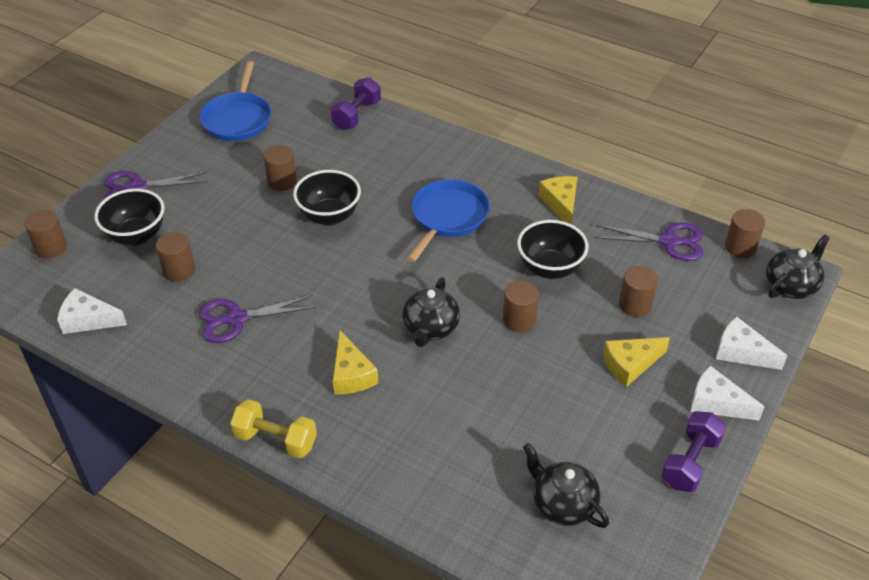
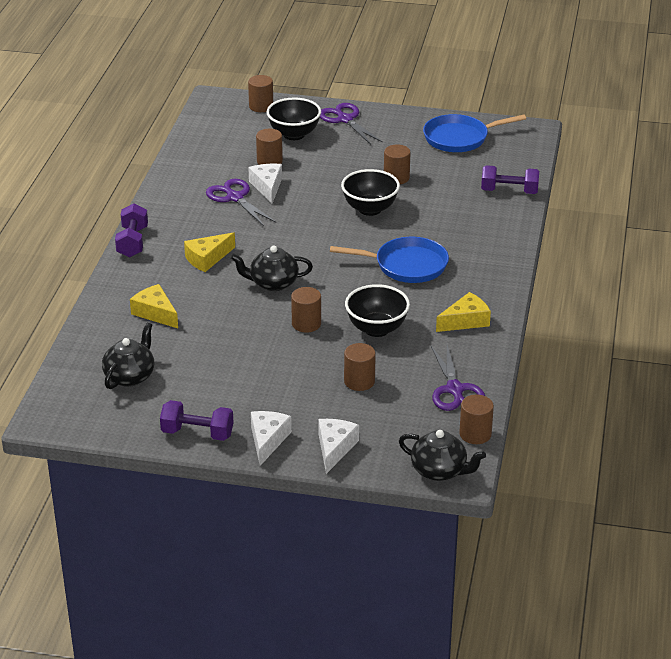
camera: 70 degrees right, 10 degrees down
white cheese [57,288,127,334] -> white cheese moved to [248,164,282,204]
yellow dumbbell [230,399,317,459] -> purple dumbbell [115,203,148,258]
yellow cheese [603,337,670,387] -> yellow cheese moved to [130,284,178,328]

